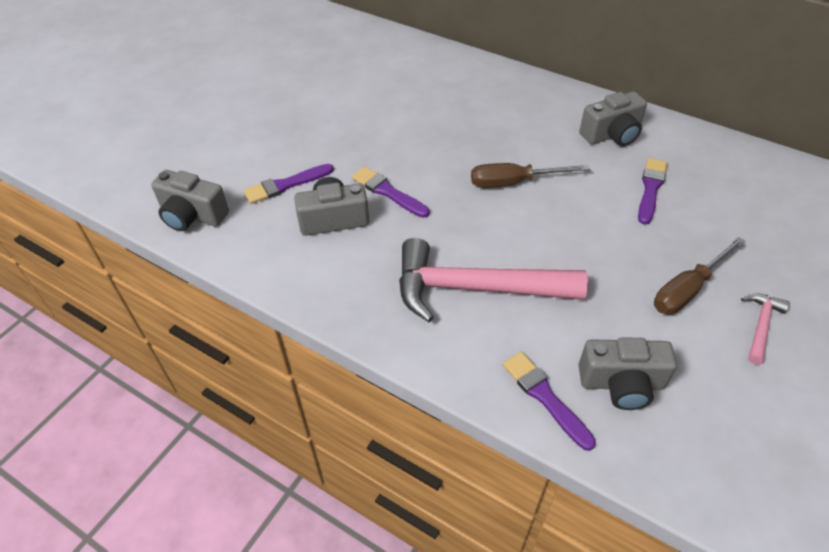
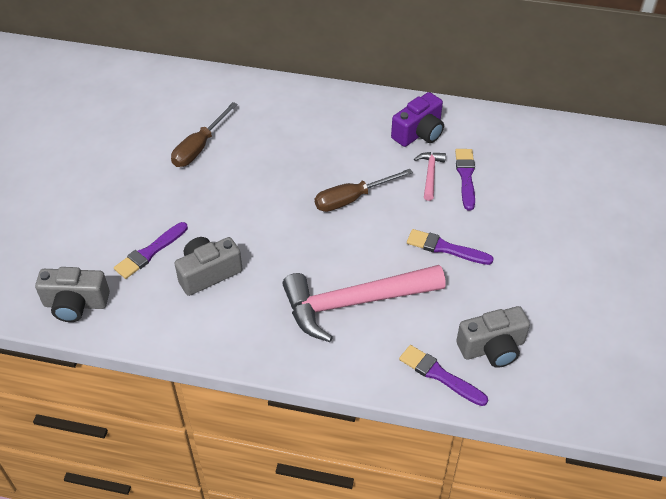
camera: 20 degrees left, 0 degrees up
purple brush [352,166,429,218] -> purple brush moved to [407,229,494,265]
grey camera [579,91,647,146] -> purple camera [391,92,444,147]
brown screwdriver [654,237,745,315] -> brown screwdriver moved to [171,102,237,167]
pink hammer [741,293,790,364] -> pink hammer moved to [414,152,446,201]

